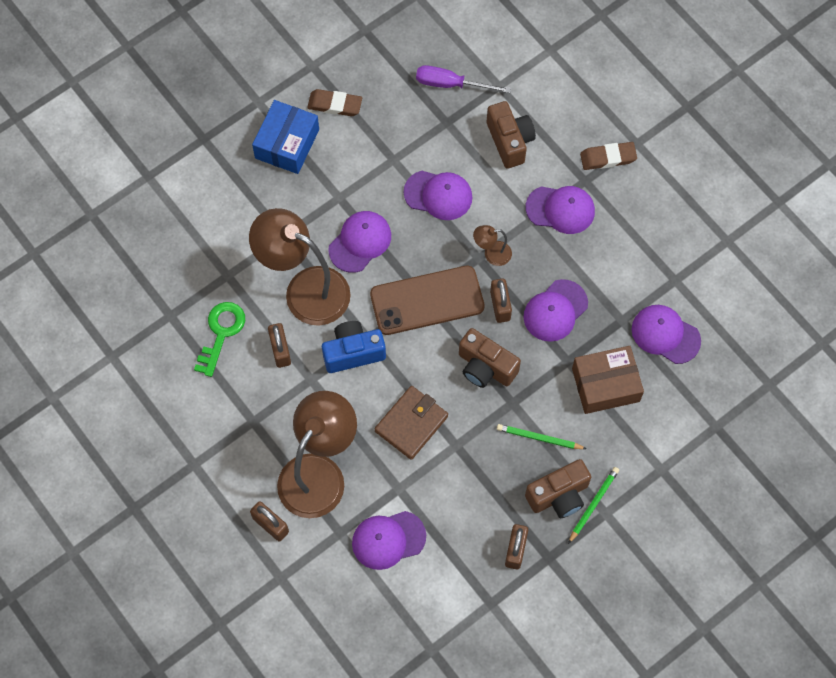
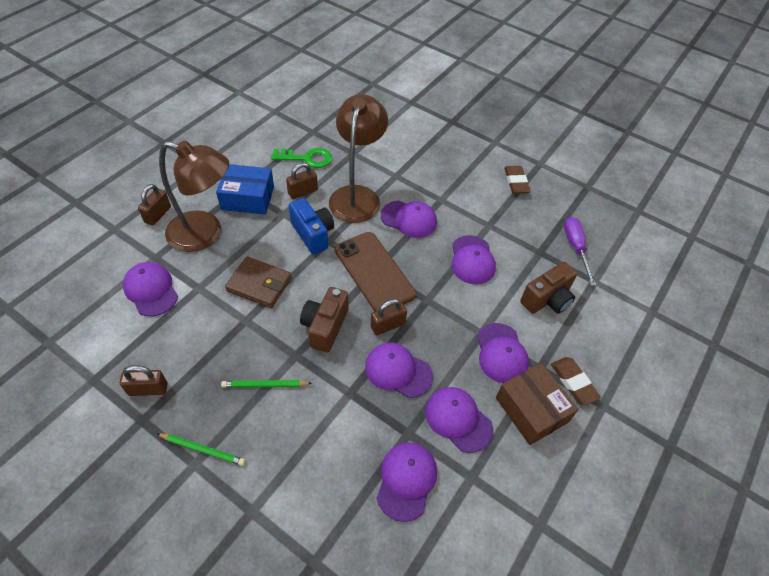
camera: 70 degrees right, 15 degrees down
blue box [252,100,319,174] -> blue box moved to [216,164,274,215]
brown lamp [473,225,512,266] -> none
green pencil [497,424,587,449] -> green pencil turned 90 degrees counterclockwise [221,380,312,388]
brown camera [525,459,591,518] -> none
brown box [572,346,644,414] -> brown box moved to [496,363,579,445]
none -> purple cap [425,387,493,453]

